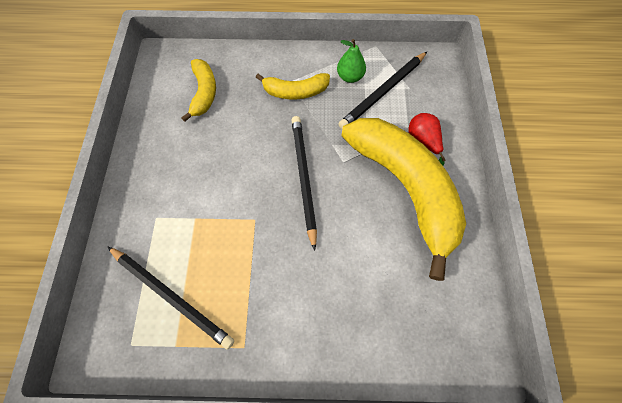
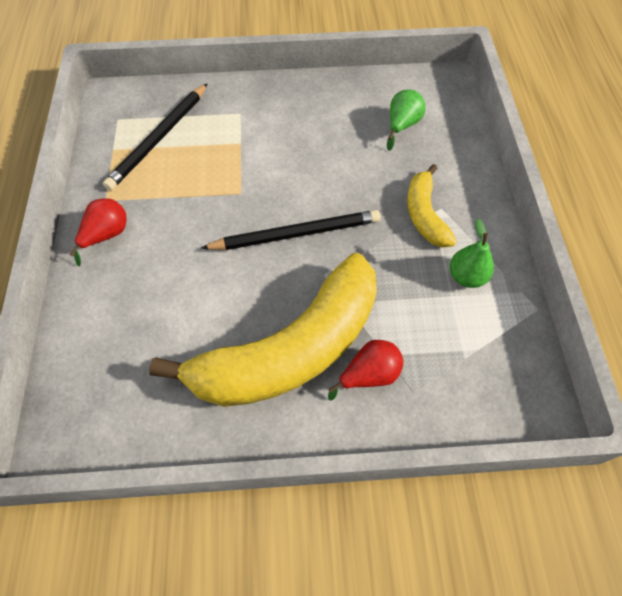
camera: 85 degrees right, 5 degrees down
yellow banana [181,59,216,122] -> green pear [387,89,426,151]
black pencil [339,52,427,129] -> none
none -> red pear [70,198,126,266]

